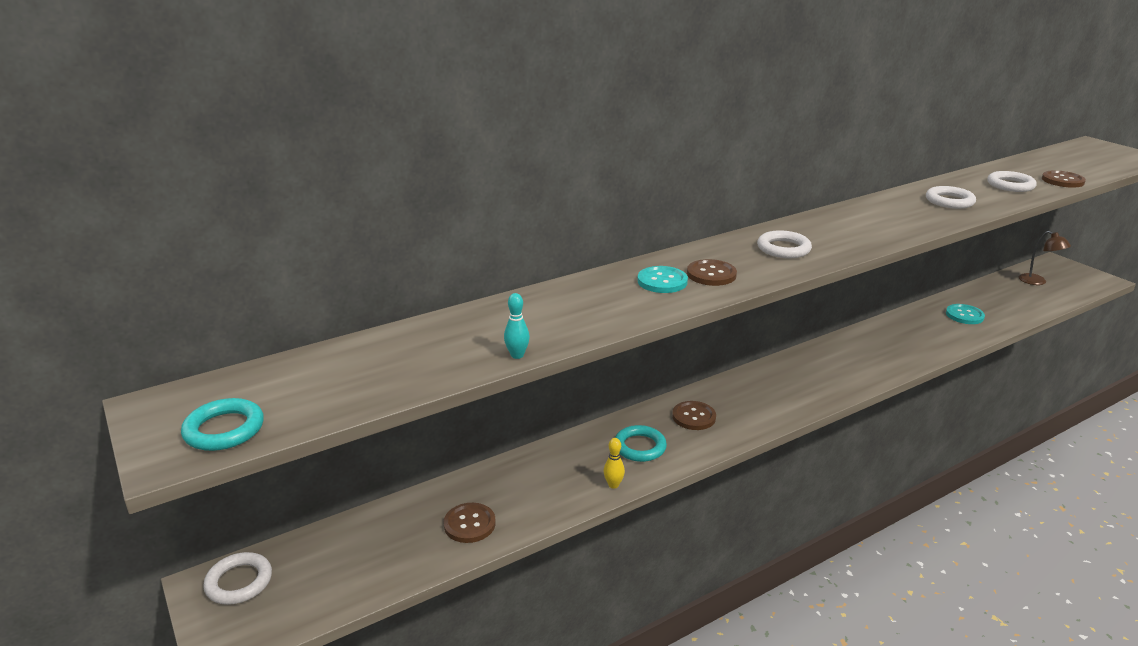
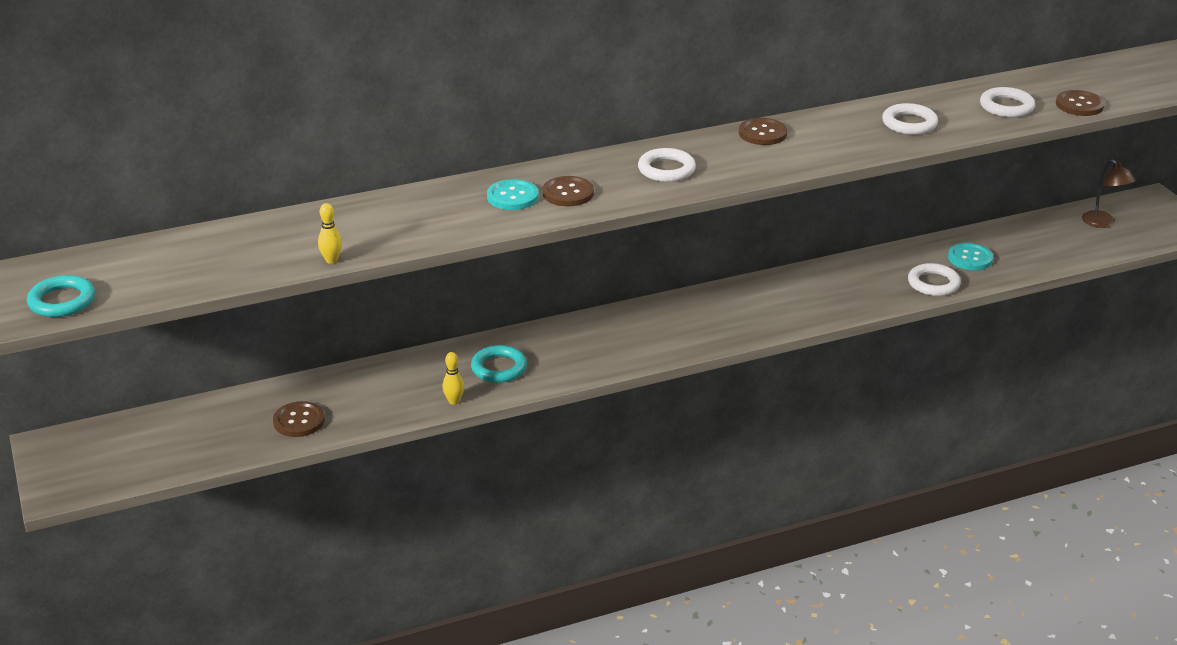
camera: 10 degrees right, 5 degrees up
white ring [203,552,272,605] -> white ring moved to [908,263,961,296]
turquoise bowling pin [504,293,530,359] -> yellow bowling pin [318,203,342,264]
brown button [672,401,716,430] -> brown button moved to [739,118,787,145]

